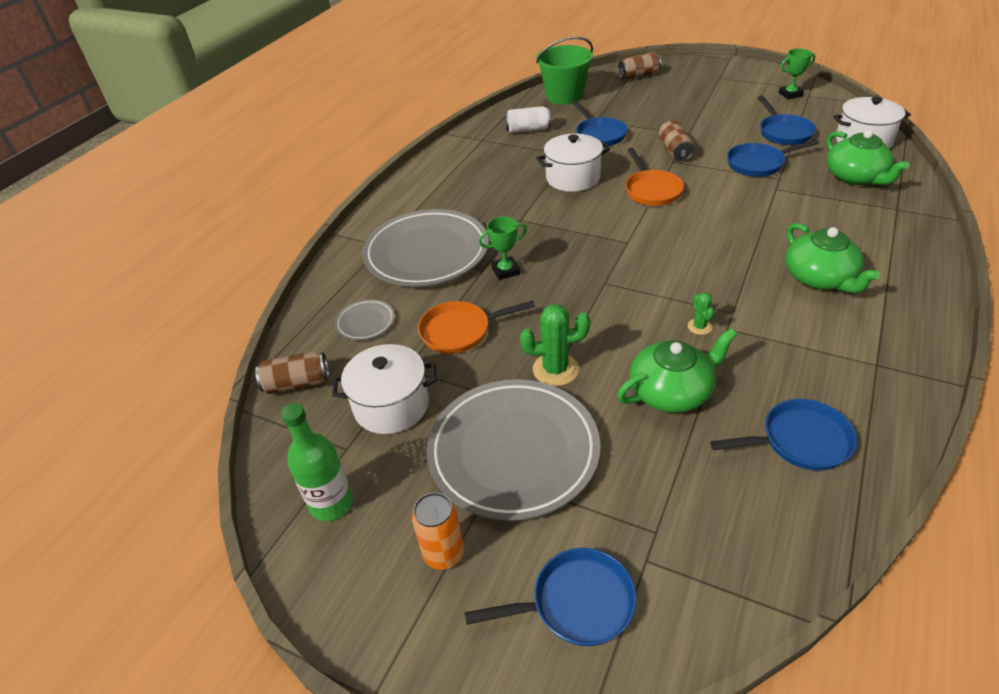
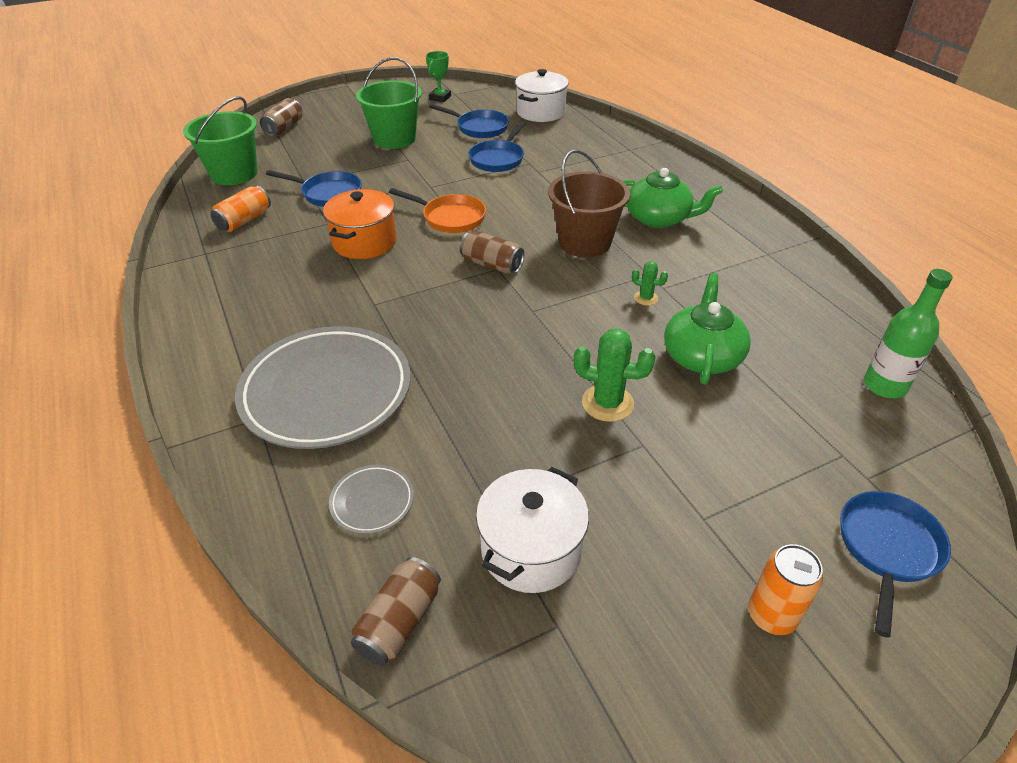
camera: 55 degrees left, 0 degrees up
green bottle [281,403,353,521] -> green bottle moved to [864,269,953,398]
orange pan [418,300,535,354] -> none
grey plate [427,379,601,521] -> none
green trophy [478,217,527,280] -> none
white can [505,106,551,133] -> orange can [210,186,271,232]
green cactus [520,304,590,386] -> green cactus turned 75 degrees clockwise [574,328,656,422]
white pot [536,134,610,192] -> orange pot [323,189,397,259]
brown can [658,120,694,161] -> brown can moved to [460,230,524,274]
blue pan [710,399,857,471] -> none
green teapot [827,130,910,185] -> none
none -> green bucket [356,57,422,149]
none -> brown bucket [548,150,630,257]

